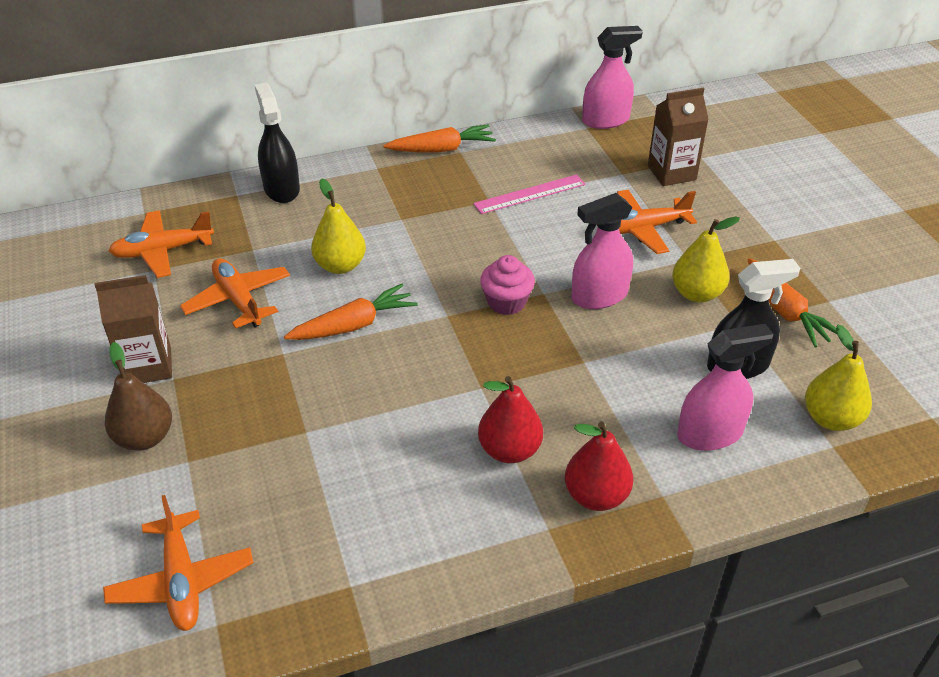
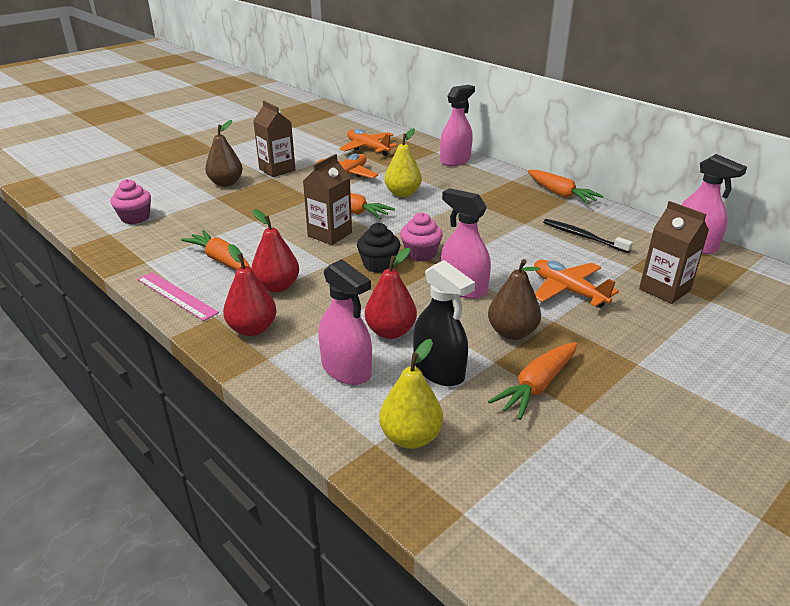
camera: 65 degrees right, 10 degrees down
orange plane [103,495,254,631] -> pink cupcake [110,179,151,224]
black spray bottle [255,83,300,203] -> pink spray bottle [440,85,475,166]
pink ruler [473,174,585,214] -> pink ruler moved to [137,272,219,321]
yellow pear [672,217,740,302] -> brown pear [488,259,541,340]
none -> orange carrot [181,230,251,270]
none -> brown carton [303,154,352,245]
none -> black cupcake [357,223,400,273]
none -> red pear [365,248,417,339]
none -> black toothbrush [543,219,633,253]

